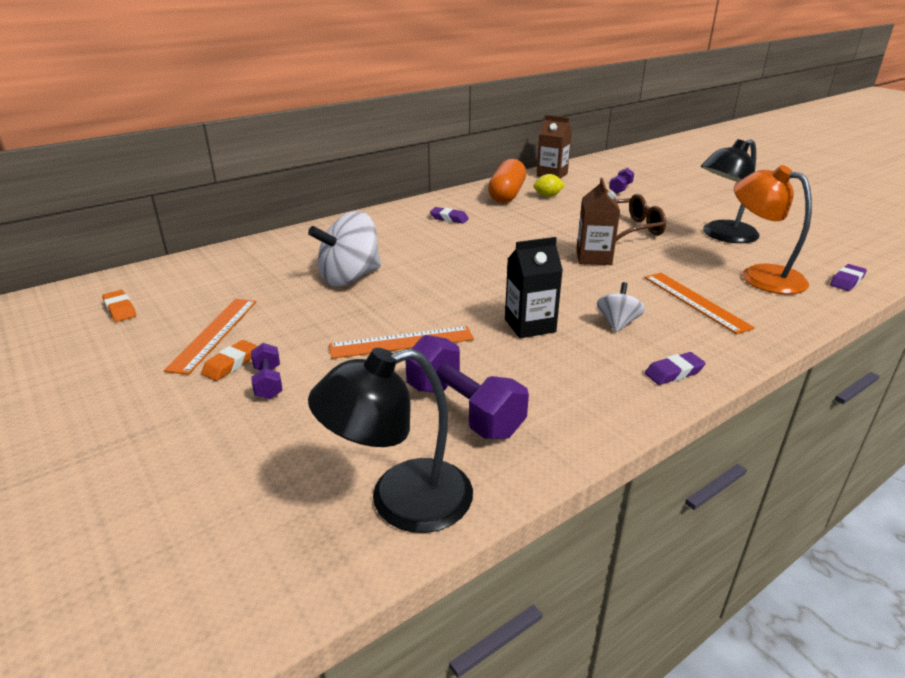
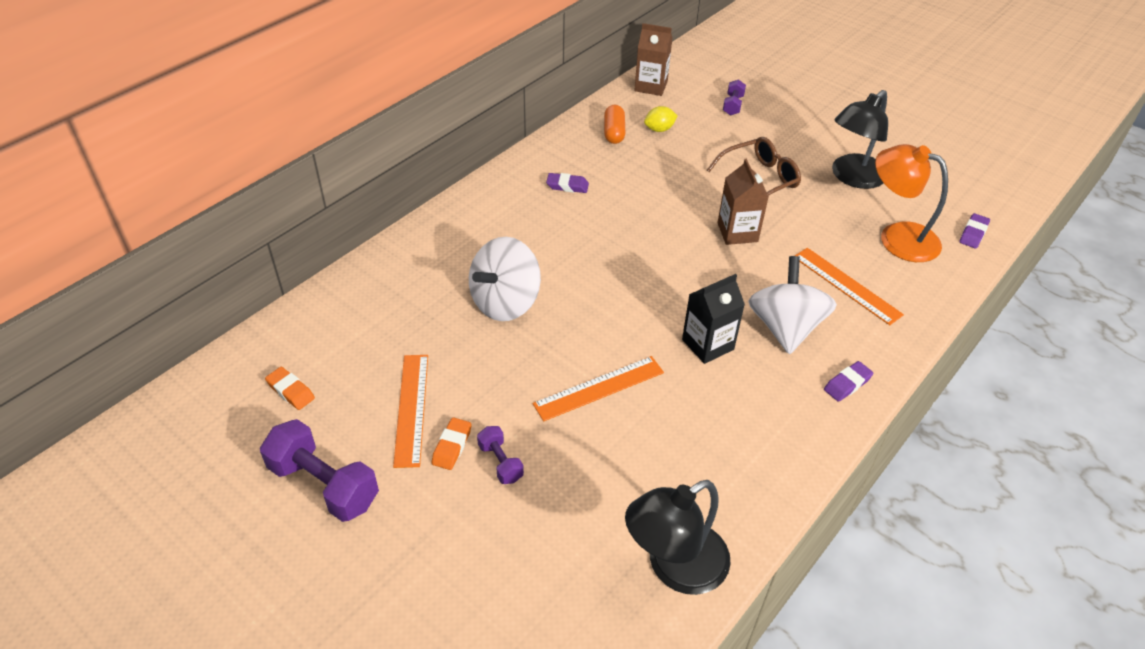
camera: 15 degrees left, 15 degrees up
purple dumbbell [405,335,529,439] -> purple dumbbell moved to [260,419,379,522]
orange capsule [488,159,526,203] -> orange capsule [604,105,625,144], size x0.61
white spinning top [597,282,645,332] -> white spinning top [748,256,837,354], size x1.91

